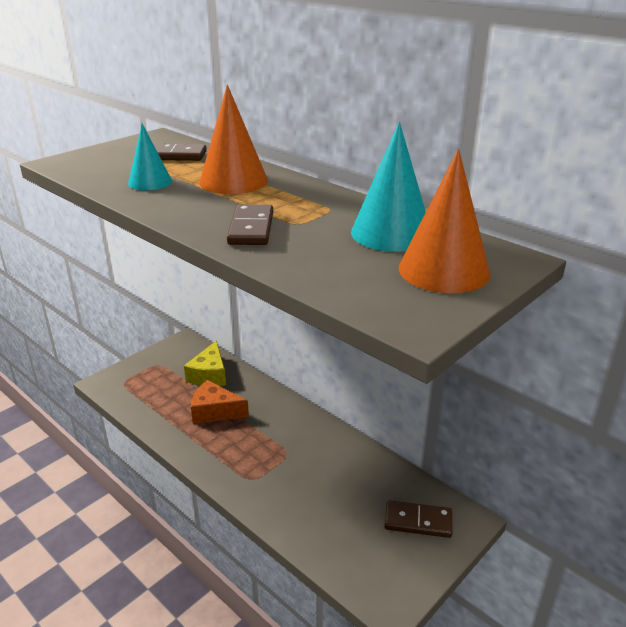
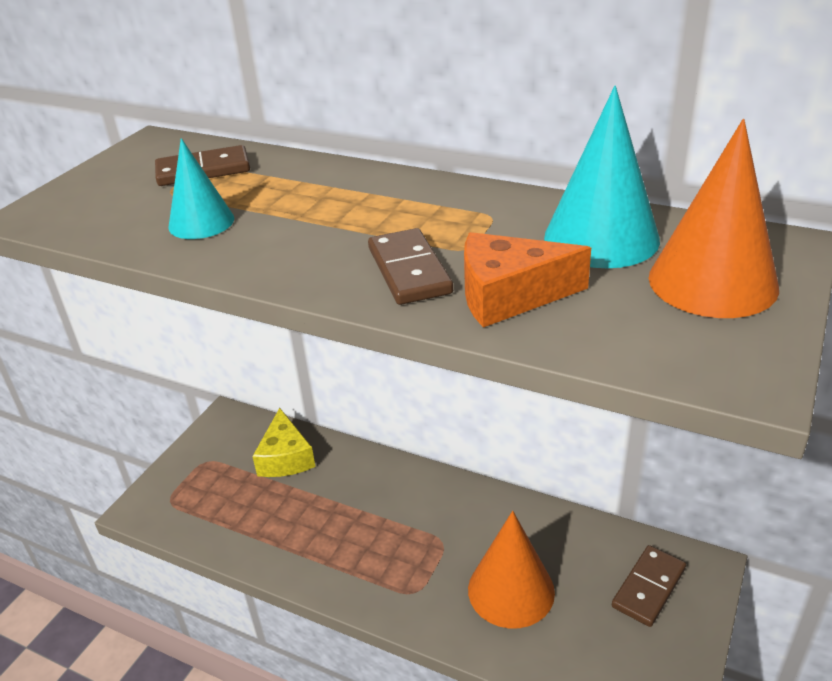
camera: 15 degrees left, 5 degrees up
orange cheese [191,380,249,424] -> orange cheese moved to [464,232,591,328]
orange cone [199,85,268,194] -> orange cone moved to [468,511,555,628]
brown domino [385,500,453,538] -> brown domino turned 45 degrees counterclockwise [612,545,686,627]

